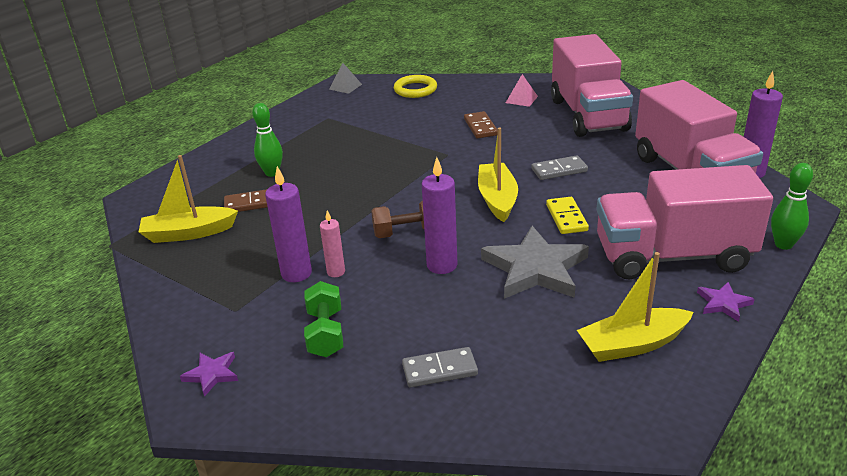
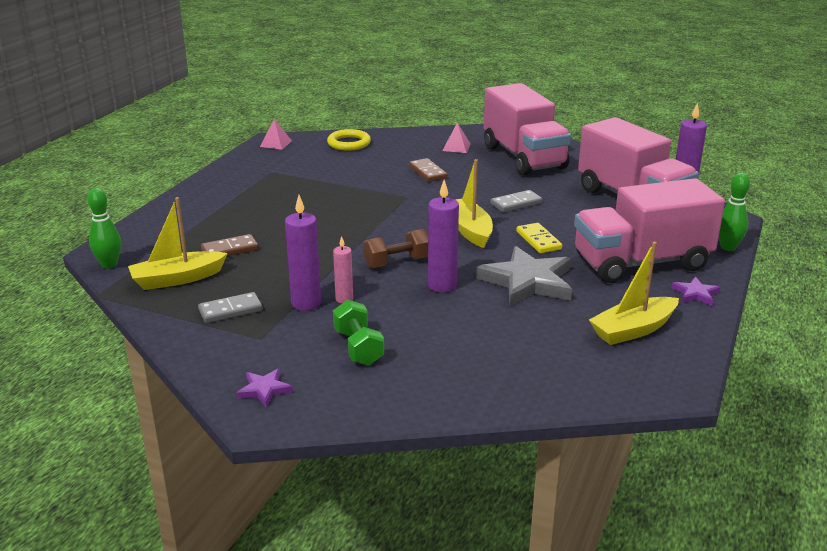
camera: 15 degrees left, 5 degrees down
green bowling pin [252,103,283,177] -> green bowling pin moved to [87,188,121,269]
grey pyramid [329,63,362,94] -> pink pyramid [260,119,292,150]
grey domino [402,347,478,387] -> grey domino moved to [198,292,263,323]

